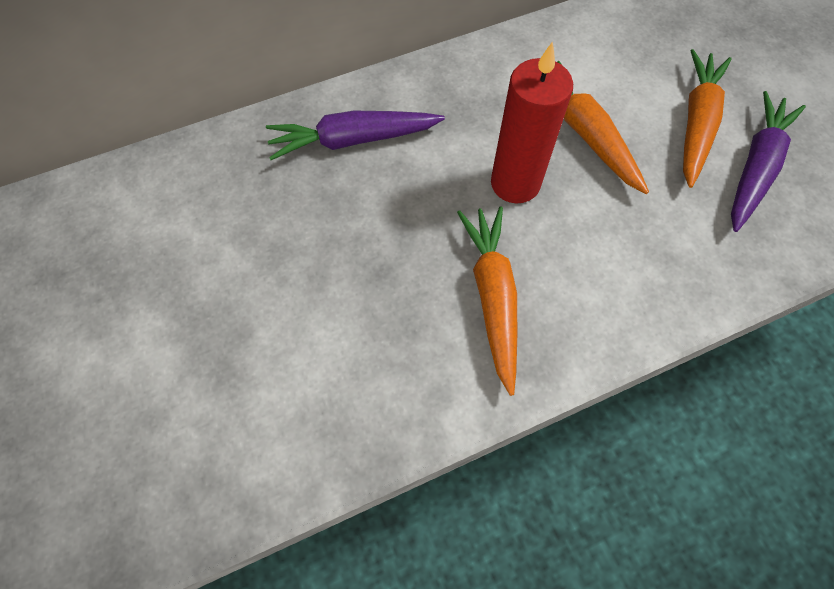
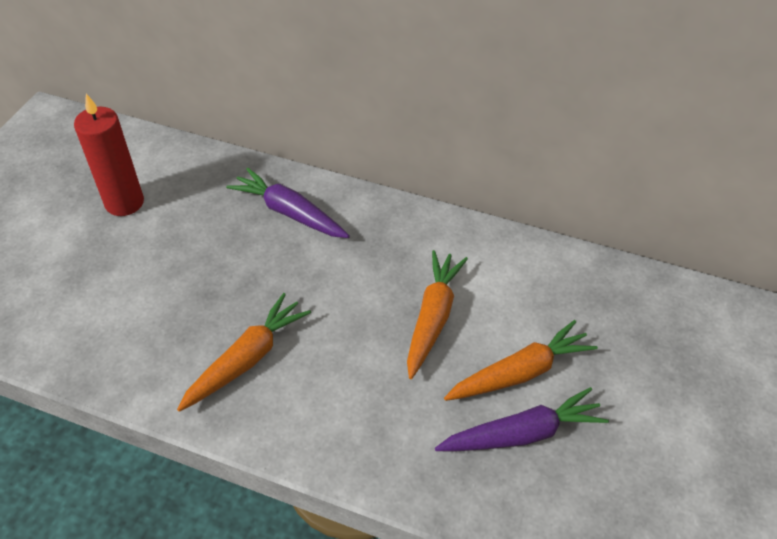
camera: 45 degrees right, 15 degrees down
red candle [491,41,573,203] -> red candle moved to [74,94,144,216]

